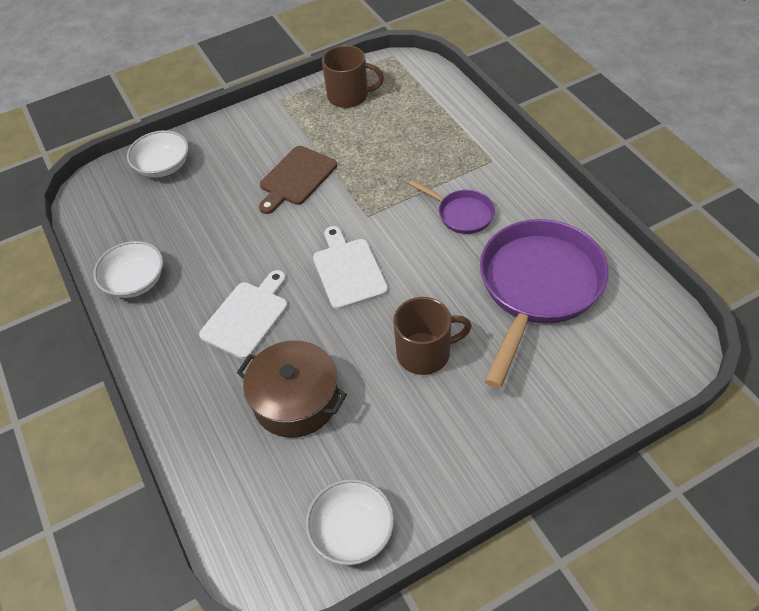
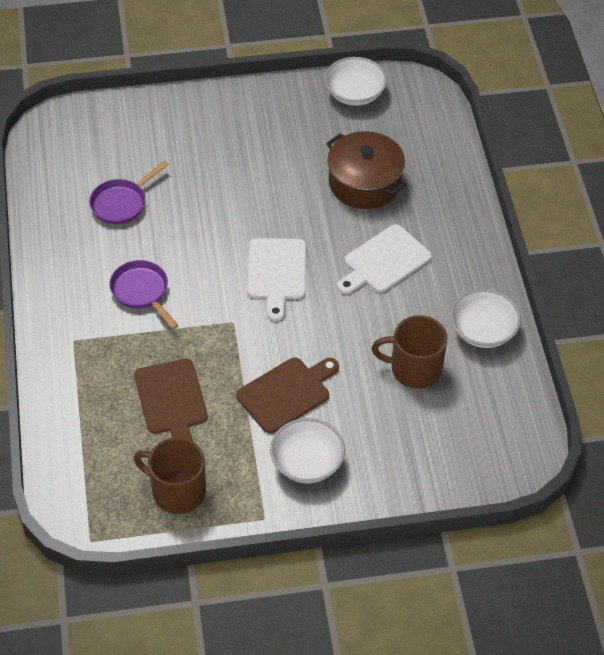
camera: 165 degrees left, 0 degrees up
white bowl [127,130,189,178] -> white bowl moved to [270,418,345,483]
brown mug [393,297,472,375] -> brown mug moved to [372,315,447,389]
purple pan [480,219,609,388] -> purple pan [89,160,169,224], size x0.48
none -> brown cutting board [134,359,208,441]

